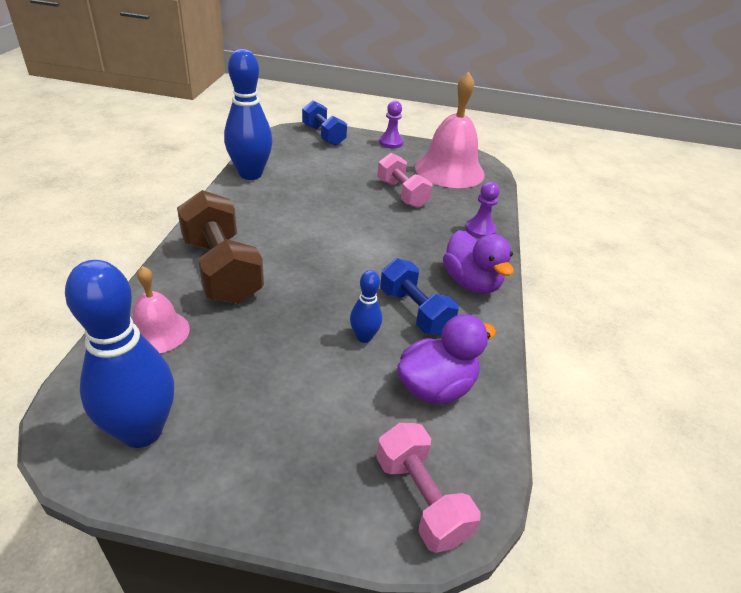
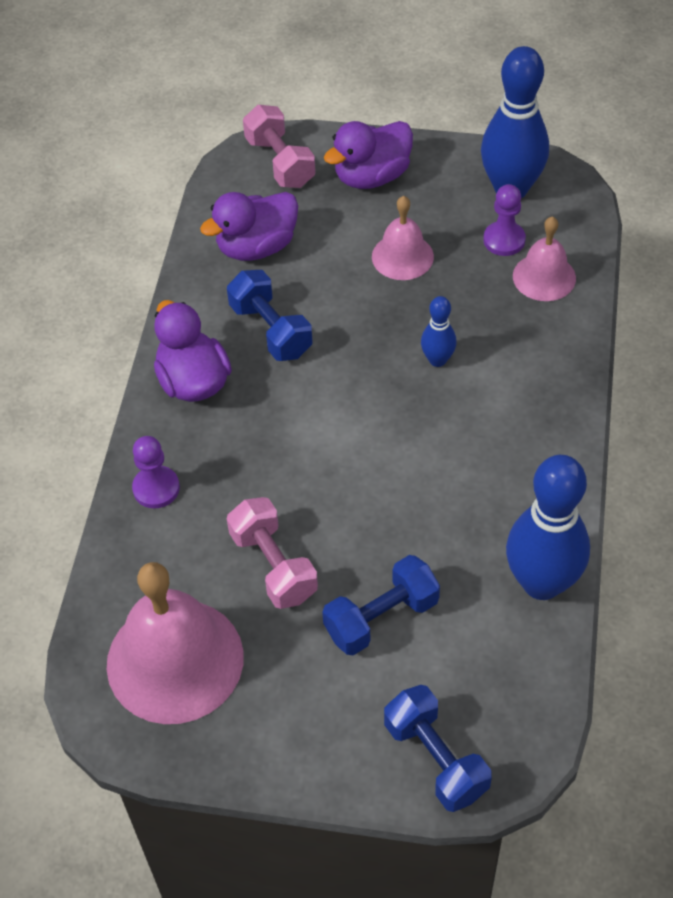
camera: 175 degrees left, 15 degrees up
brown dumbbell [177,190,264,304] -> none
blue bowling pin [350,270,382,343] -> blue bowling pin moved to [421,296,457,367]
purple pawn [379,101,403,149] -> purple pawn moved to [483,184,526,256]
none -> blue dumbbell [322,555,440,655]
none -> purple duck [324,121,413,189]
none -> pink bell [372,196,434,280]

